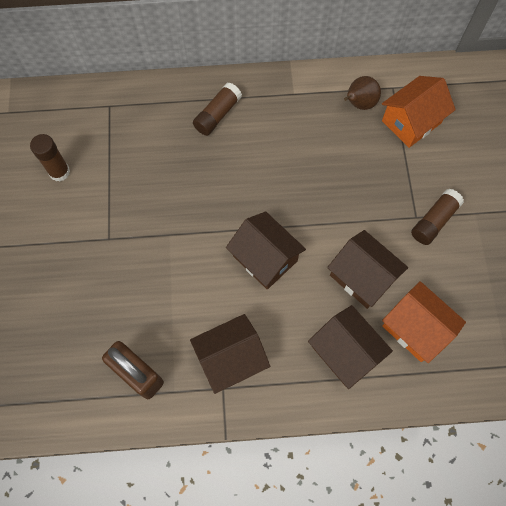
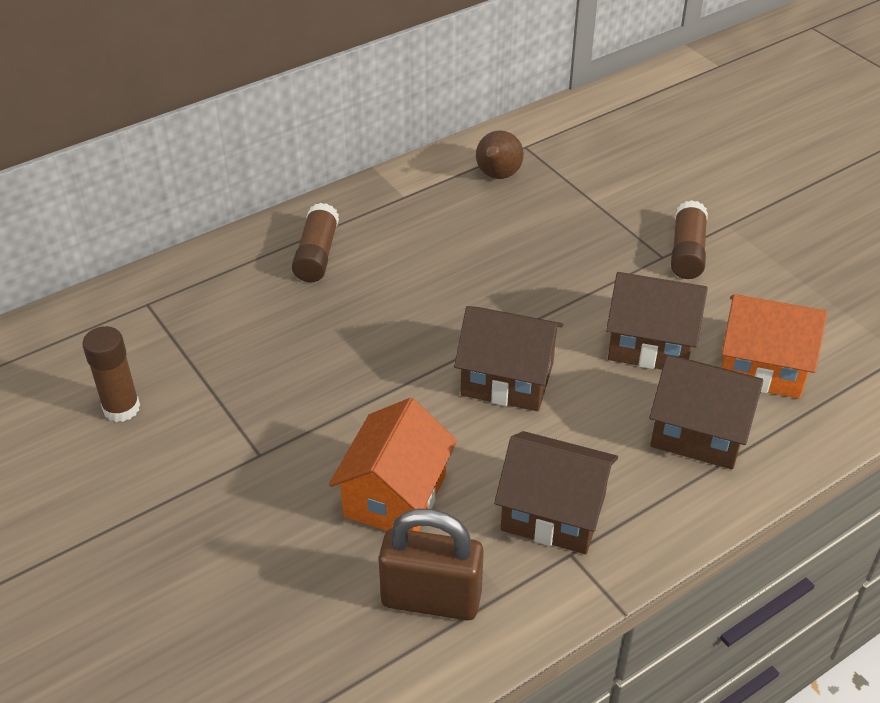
camera: 30 degrees left, 25 degrees down
brown house [190,314,270,394] -> brown house turned 75 degrees clockwise [494,431,618,554]
orange house [382,76,456,148] -> orange house moved to [329,398,457,531]

